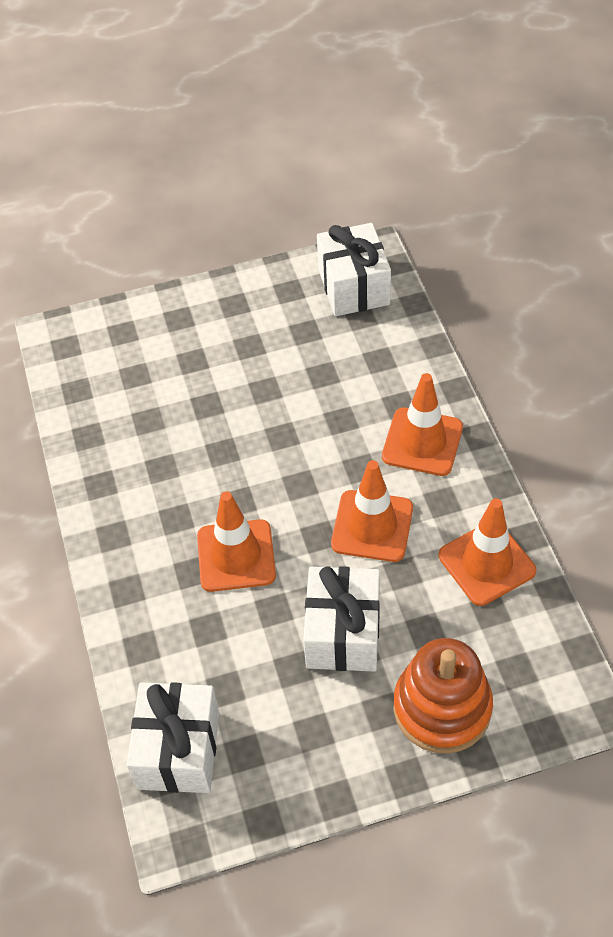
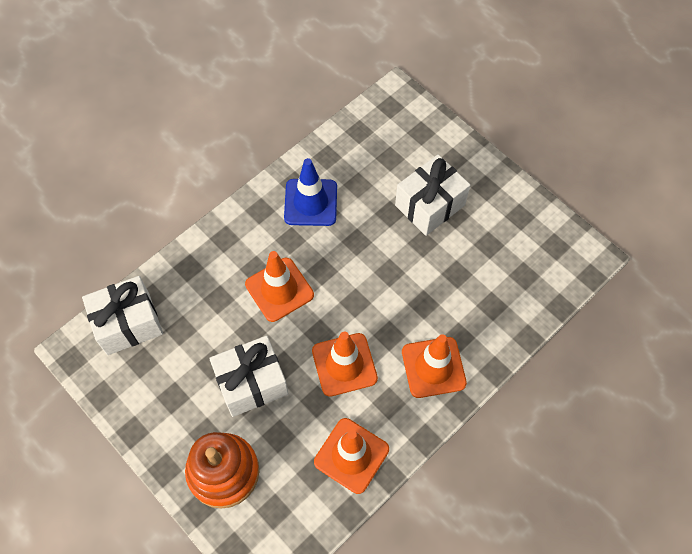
camera: 60 degrees right, 10 degrees up
white gift [317,223,391,316] -> white gift moved to [395,154,470,236]
none -> blue traffic cone [284,158,337,226]

